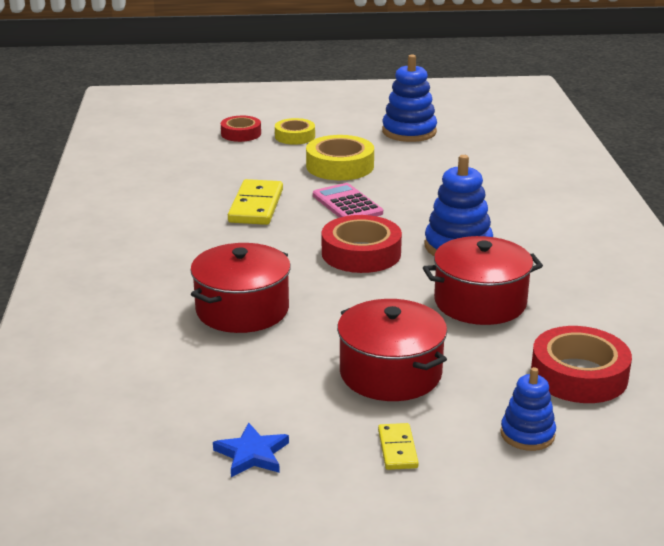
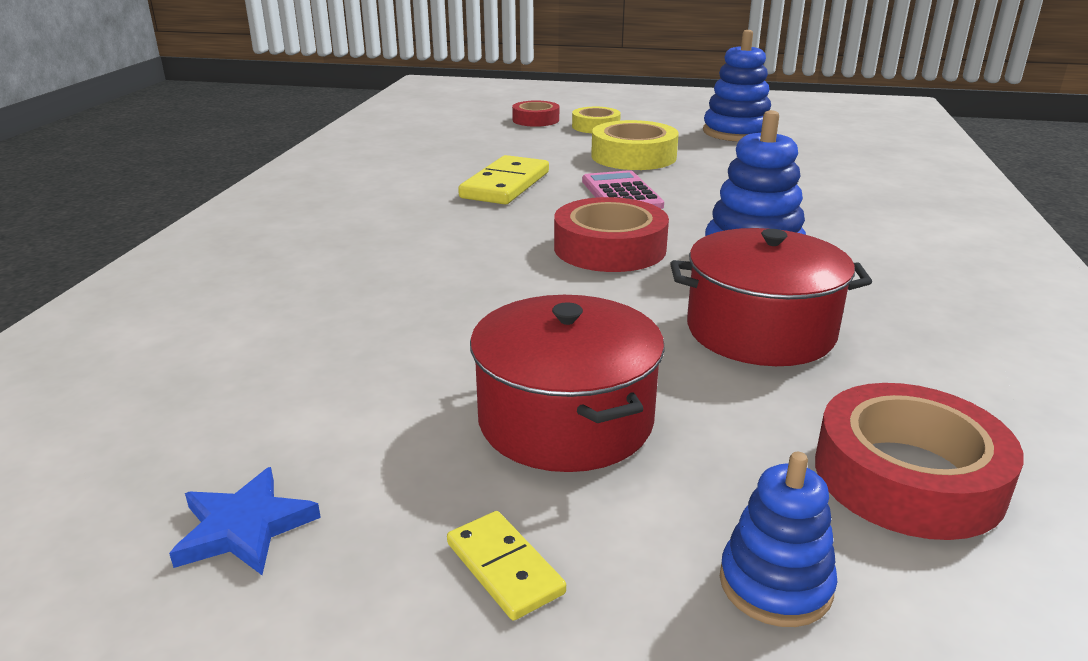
camera: 15 degrees right, 0 degrees up
red pot [190,243,291,333] -> none
yellow domino [378,423,419,470] -> yellow domino turned 45 degrees counterclockwise [447,511,566,620]

